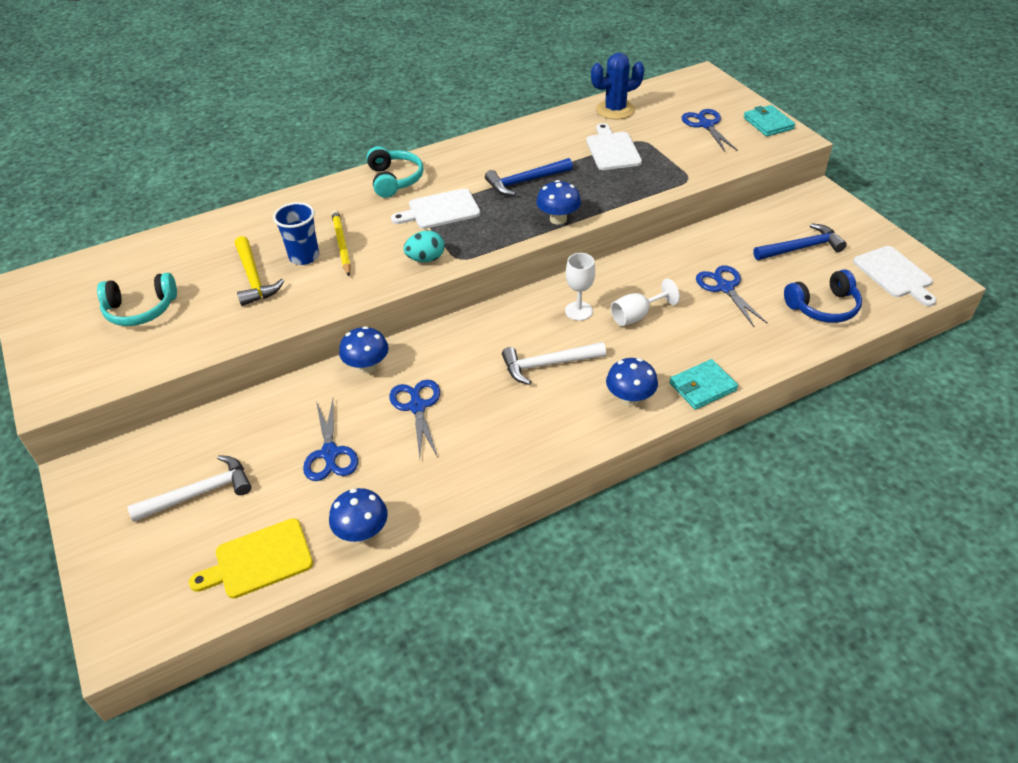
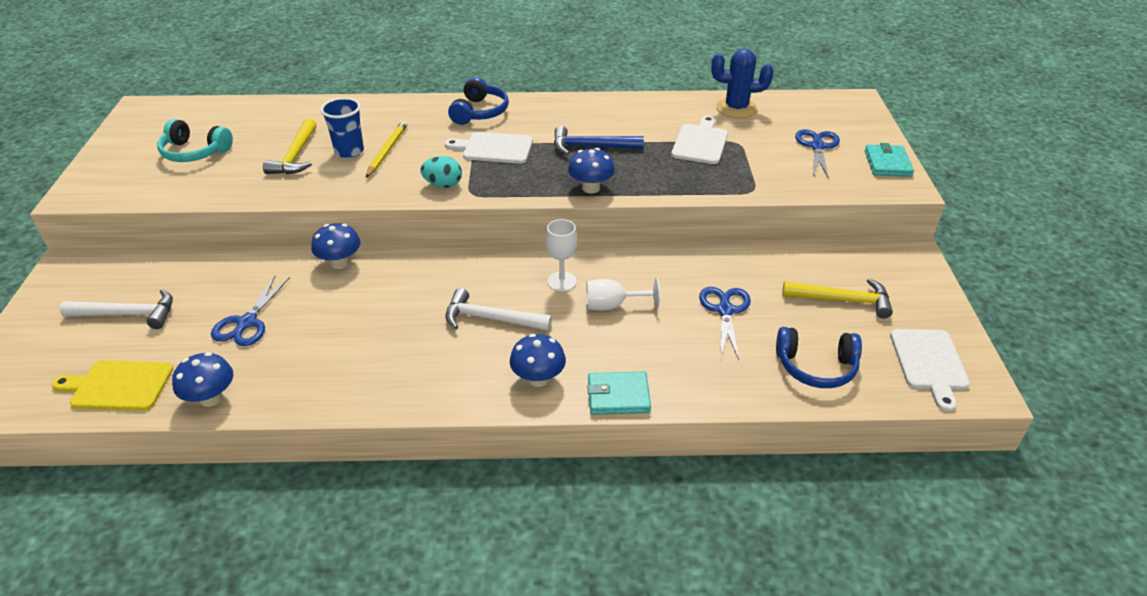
camera: 25 degrees right, 5 degrees down
turquoise headphones [366,146,423,198] -> blue headphones [448,77,509,125]
blue scissors [389,380,440,458] -> none
blue hammer [753,223,847,260] -> yellow hammer [782,278,893,318]

